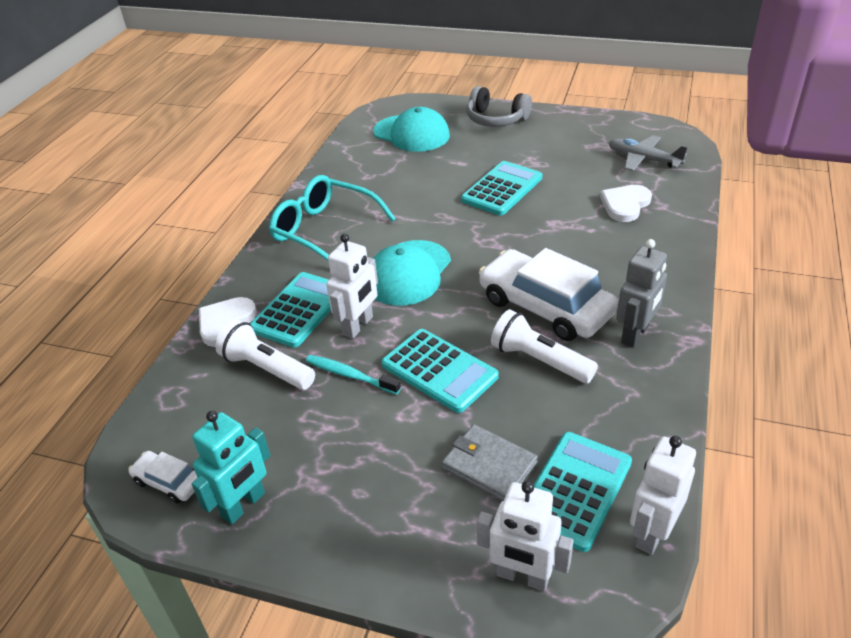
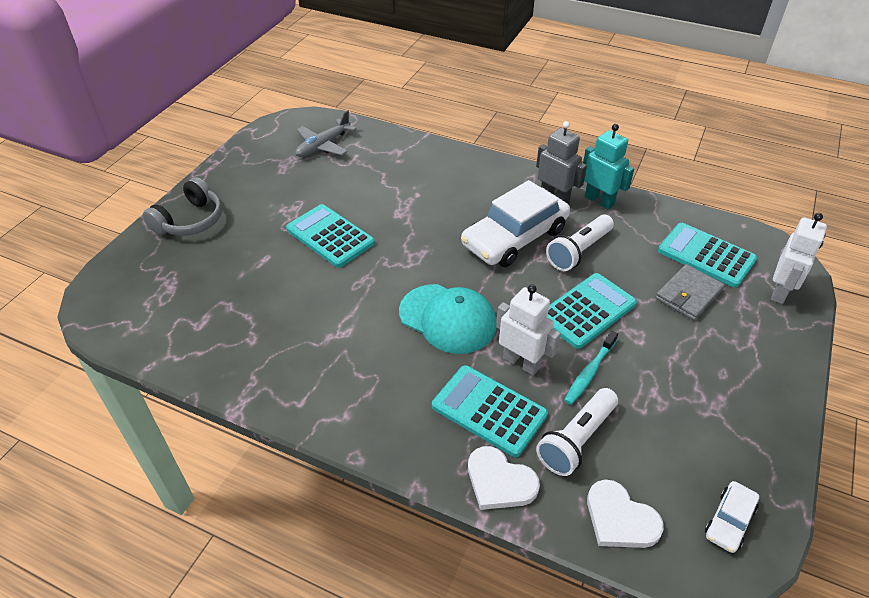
camera: 85 degrees left, 5 degrees up
turquoise robot [192,411,270,524] -> turquoise robot moved to [583,124,634,210]
turquoise glasses [269,175,396,262] -> none
turquoise cap [373,107,450,152] -> none
white heart [600,185,652,222] -> white heart moved to [587,480,664,548]
white robot [630,436,696,555] -> none

